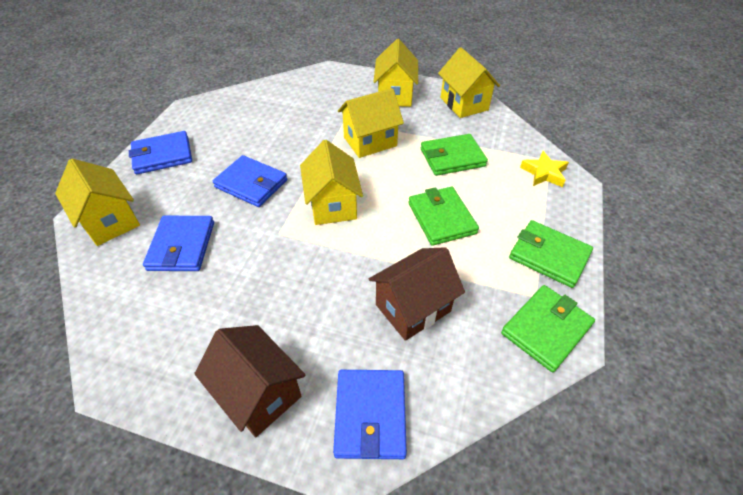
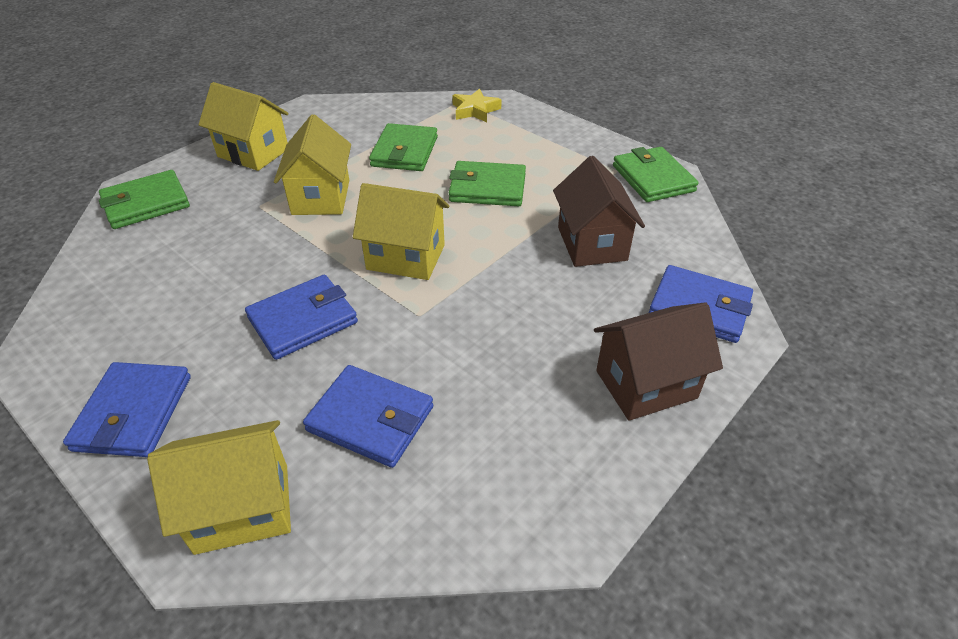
camera: 65 degrees left, 5 degrees down
yellow house [438,47,500,118] -> none
green wallet [509,220,593,288] -> green wallet moved to [99,170,190,229]

